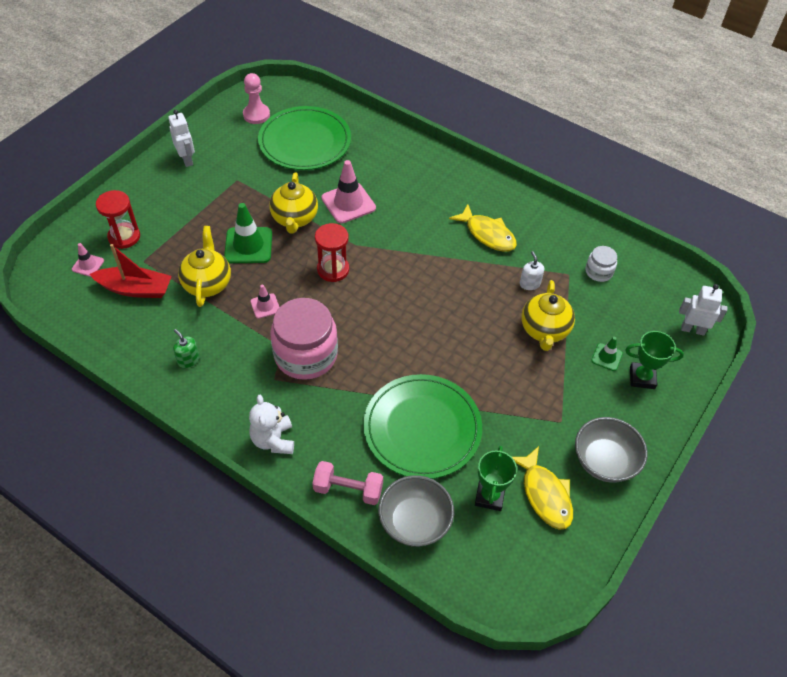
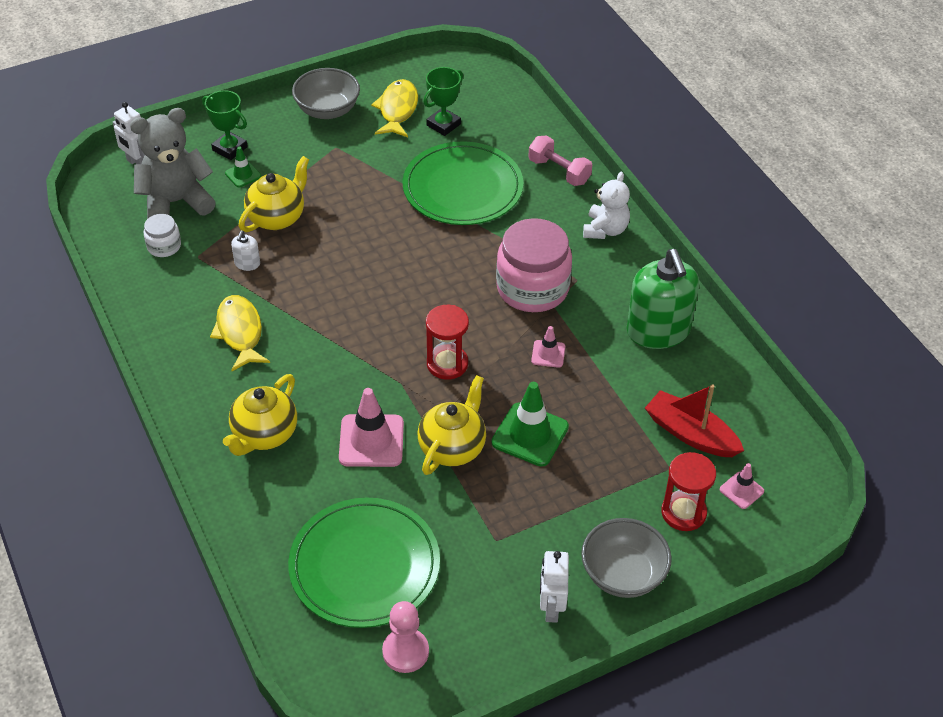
camera: 150 degrees left, 5 degrees down
green soap dispenser [173,329,199,368] -> green soap dispenser [627,249,699,349], size x2.40
yellow teapot [178,226,231,307] -> yellow teapot moved to [223,374,297,456]
grey bowl [378,475,454,547] -> grey bowl moved to [581,518,671,598]
none -> grey teddy bear [130,108,216,219]

